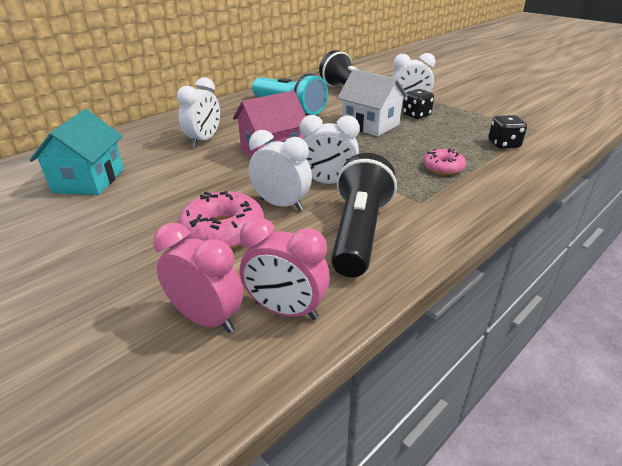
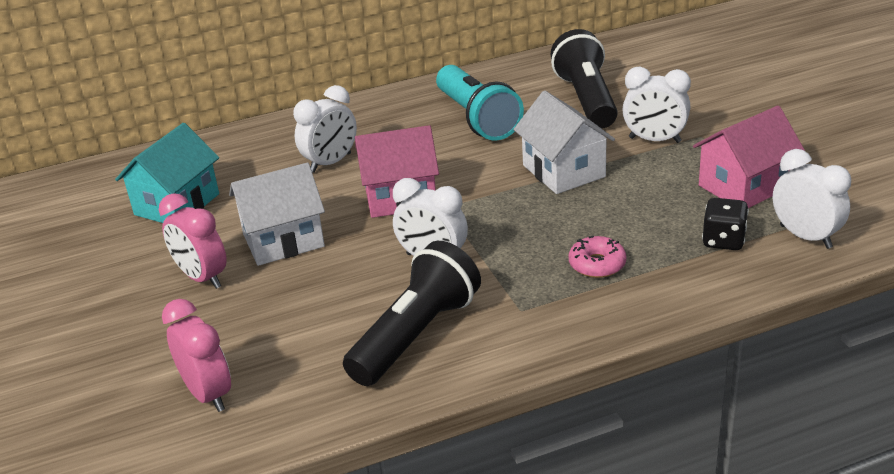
camera: 25 degrees right, 0 degrees up
pink donut [178,191,264,249] -> none
pink clock [240,218,330,320] -> pink clock moved to [159,193,227,289]
white clock [249,130,312,211] -> white clock moved to [773,149,851,249]
black dice [402,89,434,119] -> none
none -> white house [229,163,325,266]
none -> pink house [693,106,805,208]

